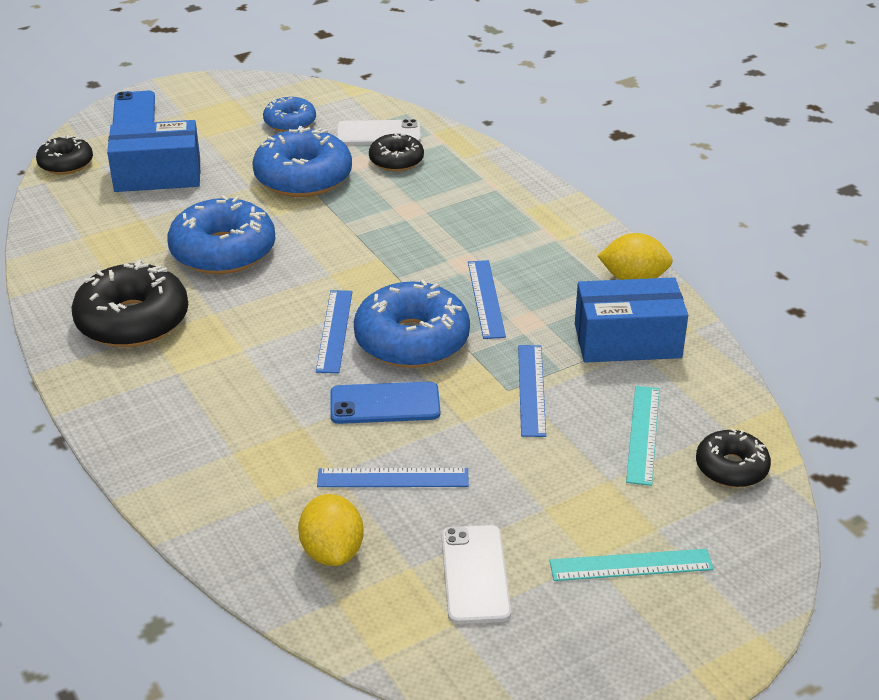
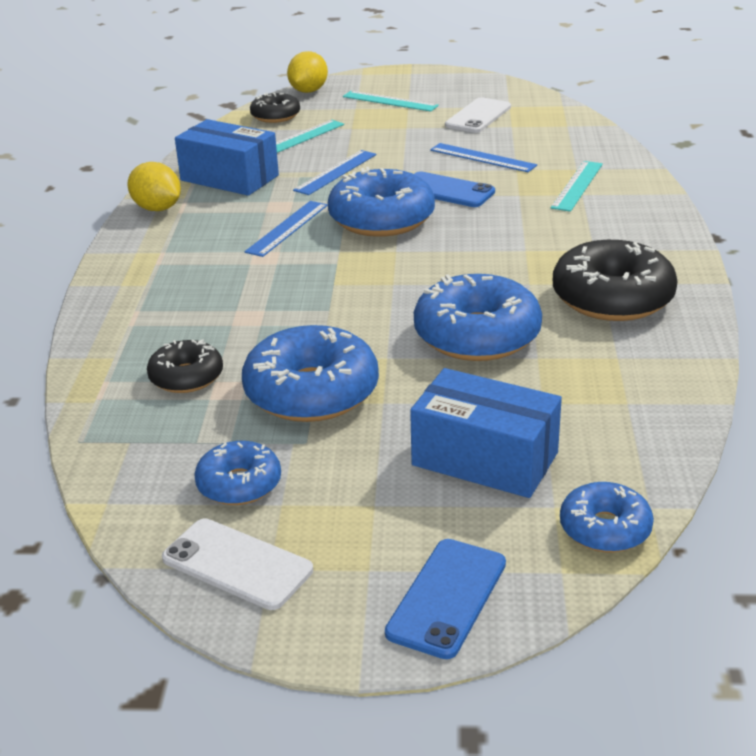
camera: 145 degrees left, 5 degrees down
black donut [36,135,93,175] -> blue donut [560,482,654,553]
yellow lemon [298,494,364,566] -> yellow lemon moved to [287,51,328,93]
blue ruler [316,290,352,373] -> none
white phone [337,119,421,145] -> white phone moved to [162,518,313,610]
none -> turquoise ruler [551,161,603,212]

